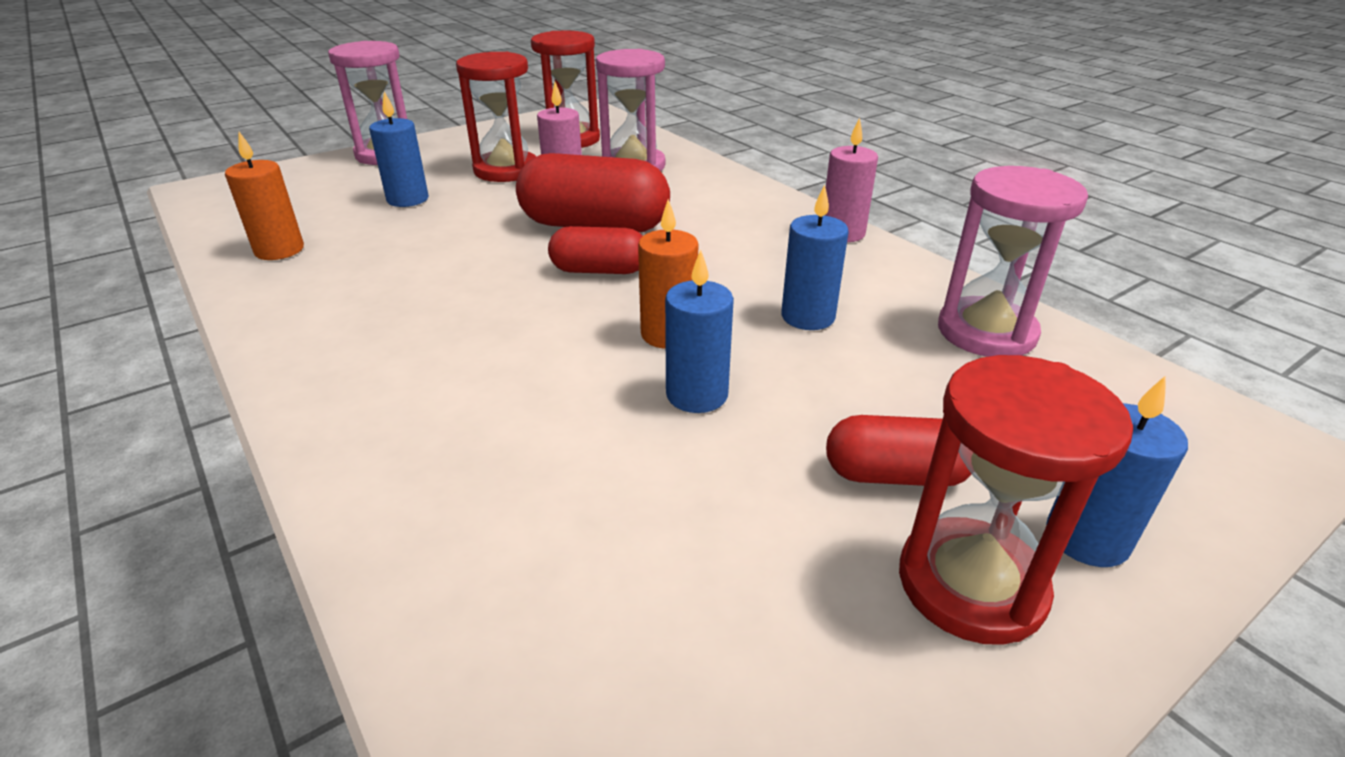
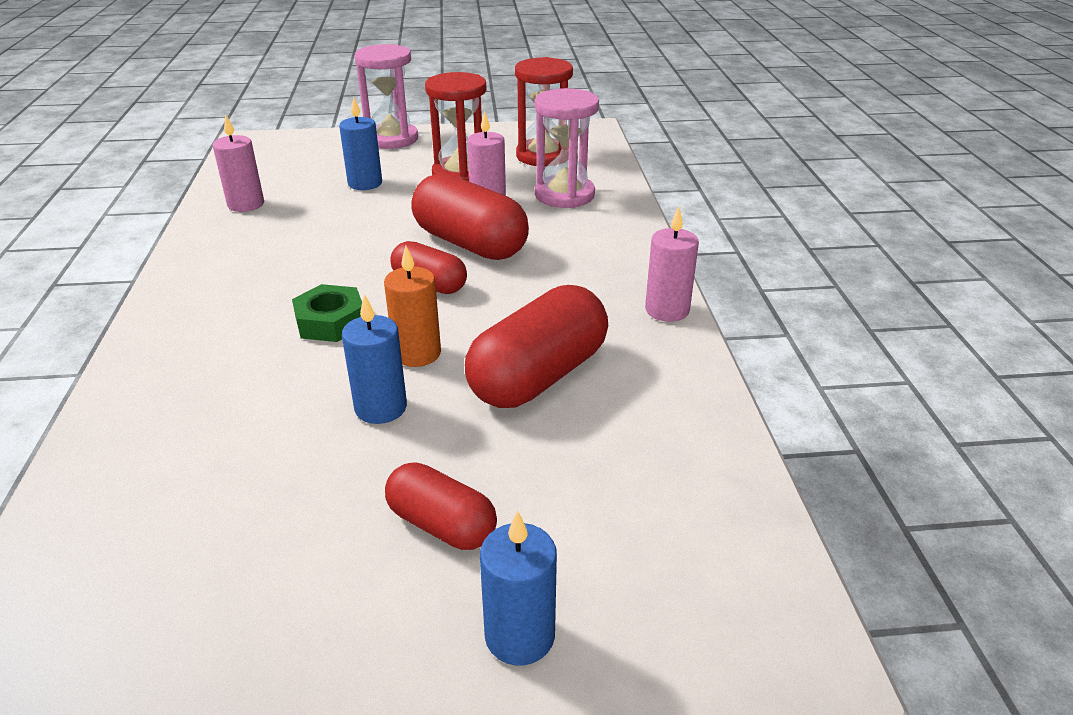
camera: 30 degrees right, 0 degrees up
orange candle [225,132,304,260] -> pink candle [213,114,264,212]
blue candle [781,184,849,330] -> red capsule [465,285,608,408]
red hourglass [899,355,1133,645] -> none
pink hourglass [938,166,1088,357] -> none
none -> green nut [292,284,362,342]

